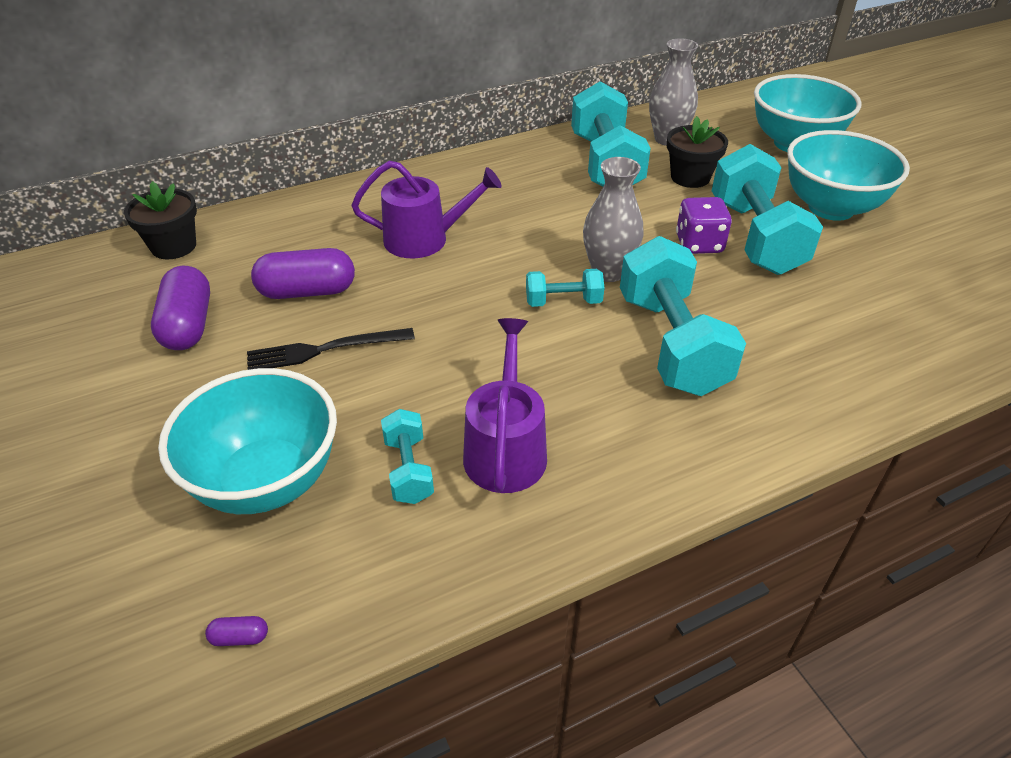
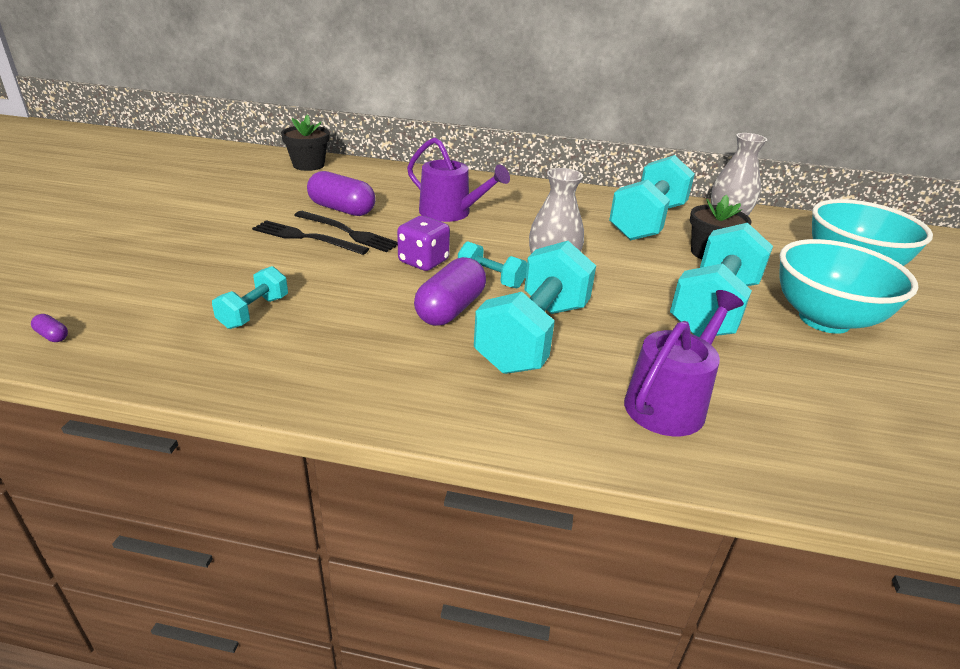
camera: 35 degrees right, 10 degrees down
purple capsule [151,266,210,350] -> purple capsule moved to [414,257,486,326]
turquoise bowl [158,368,337,514] -> none
purple watering can [463,318,547,493] -> purple watering can moved to [624,290,744,436]
purple dice [676,197,732,254] -> purple dice moved to [397,216,450,271]
none -> black fork [294,211,398,252]

